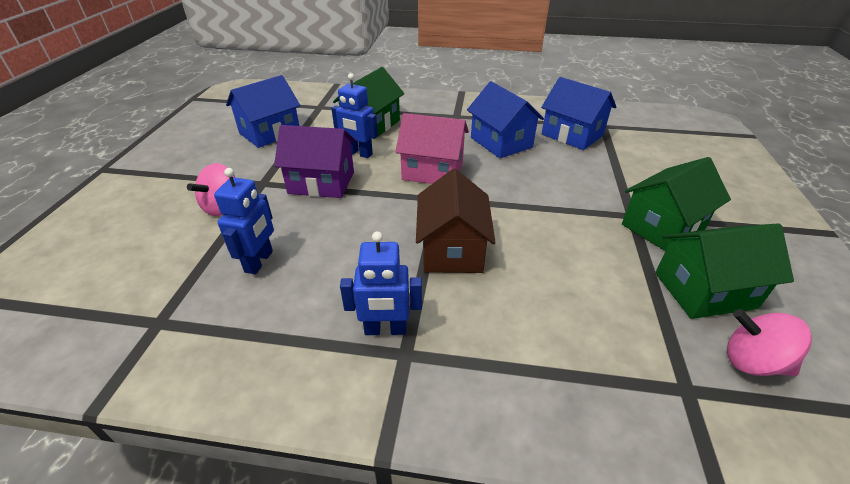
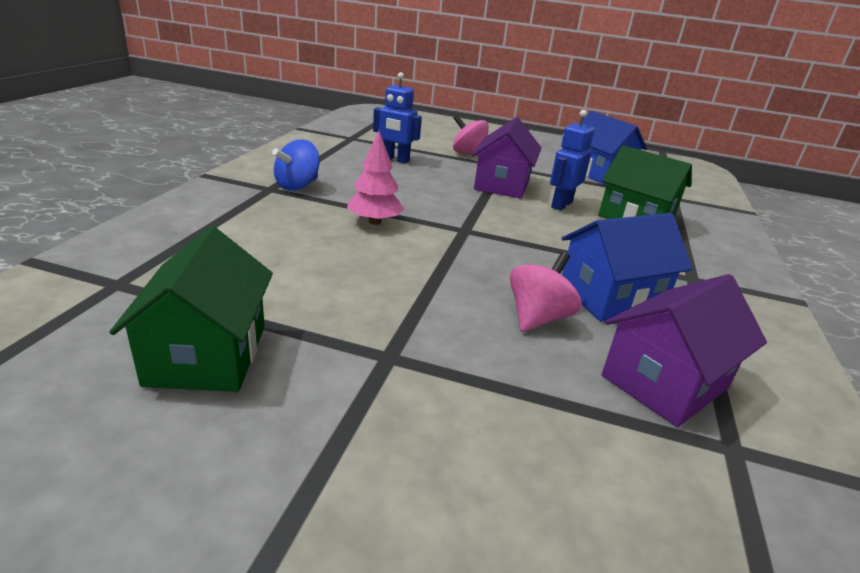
camera: 95 degrees right, 10 degrees down
blue robot [340,231,422,335] -> blue spinning top [272,140,320,191]
pink house [396,113,469,184] -> none
brown house [416,168,496,273] -> pink tree [347,131,404,225]
blue house [541,77,616,150] -> purple house [602,274,767,427]
green house [622,157,731,251] -> none
pink spinning top [727,309,812,376] -> pink spinning top moved to [510,252,581,332]

